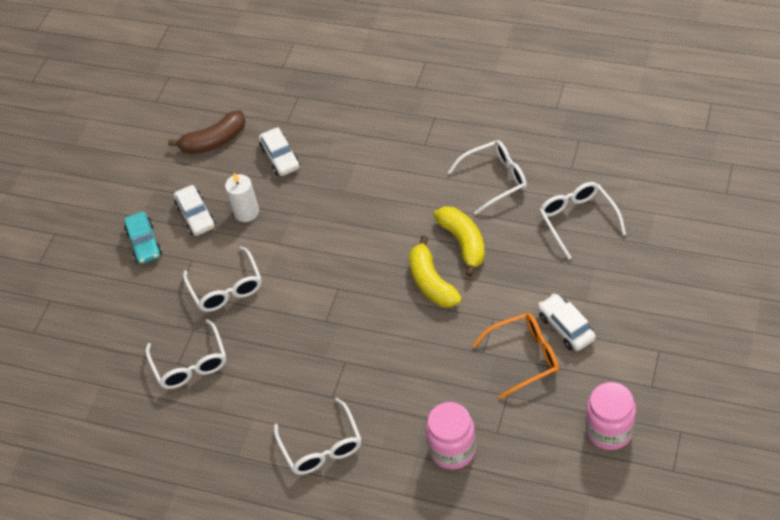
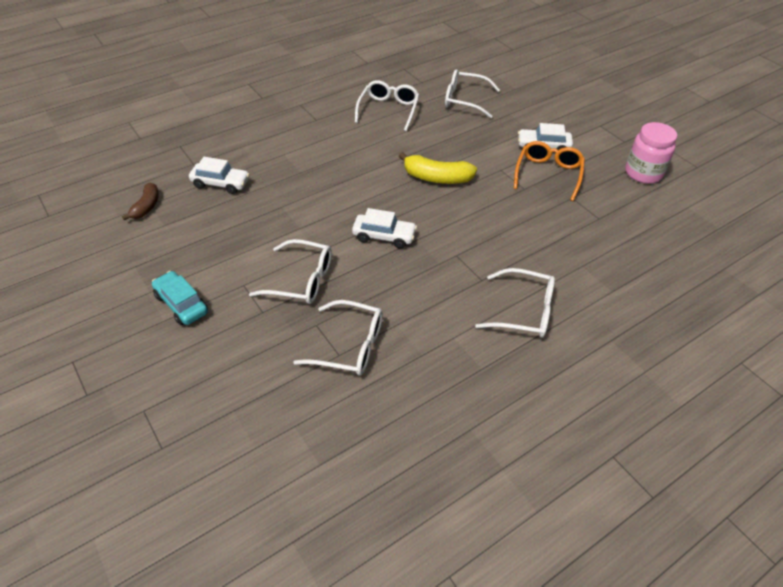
camera: 60 degrees left, 5 degrees down
turquoise car [124,212,162,264] -> turquoise car turned 150 degrees counterclockwise [152,271,208,325]
brown banana [168,110,246,154] -> brown banana [122,182,159,221], size x0.65
white car [174,185,216,236] -> white car moved to [352,208,417,249]
white candle [225,172,259,222] -> none
pink jar [426,402,476,469] -> none
yellow banana [434,207,485,277] -> none

